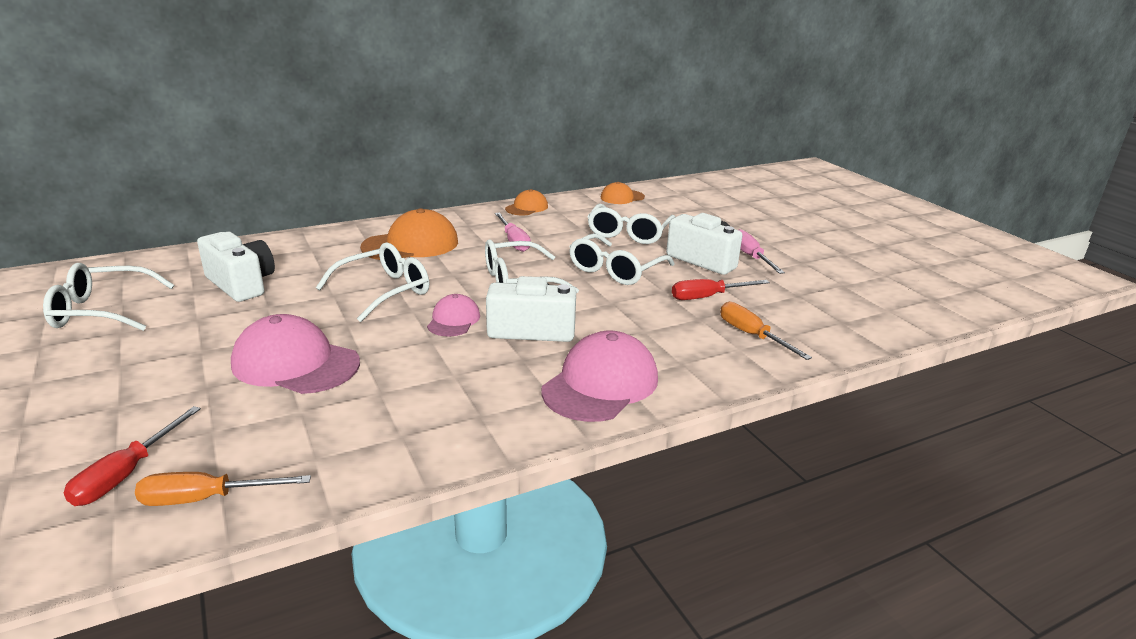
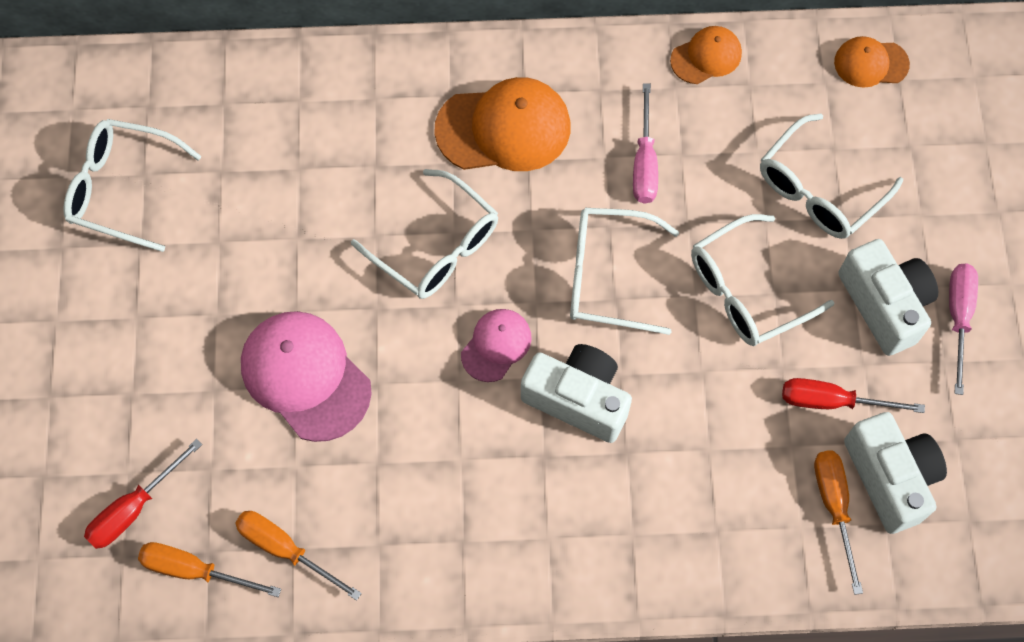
camera: 25 degrees right, 40 degrees up
white camera [197,232,275,302] -> white camera moved to [844,412,947,534]
white glasses [316,243,429,322] -> white glasses turned 60 degrees clockwise [351,169,498,299]
pink cap [542,331,658,422] -> none
none -> orange screwdriver [235,511,362,601]

